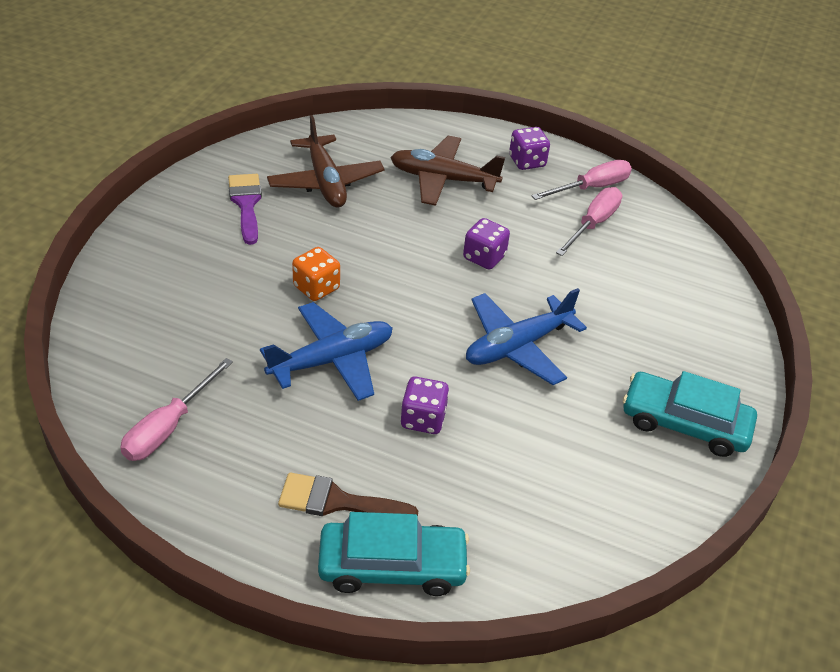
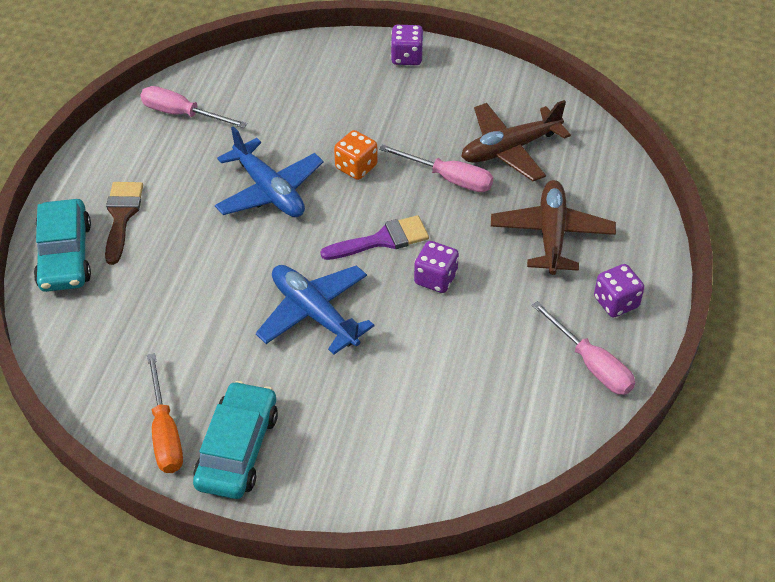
camera: 85 degrees right, 5 degrees up
purple brush [228,174,262,245] -> purple brush moved to [321,215,429,260]
purple dice [400,377,449,434] -> purple dice moved to [391,25,423,65]
pink screwdriver [556,187,622,256] -> pink screwdriver moved to [379,145,493,192]
none -> orange screwdriver [147,353,183,473]

